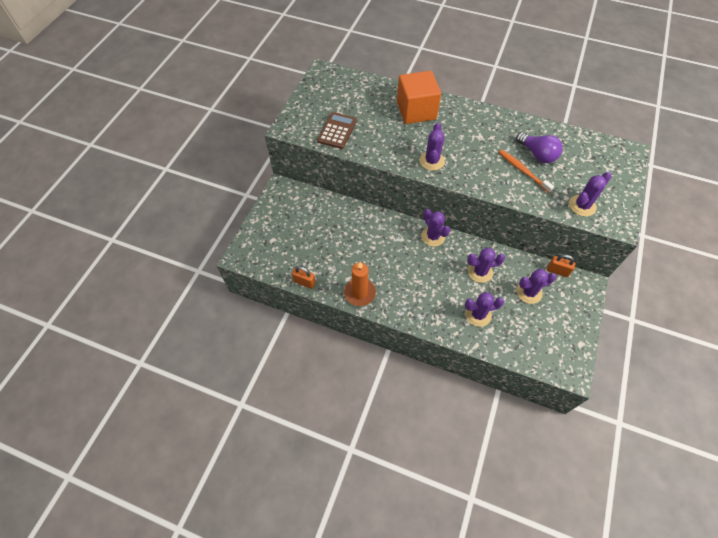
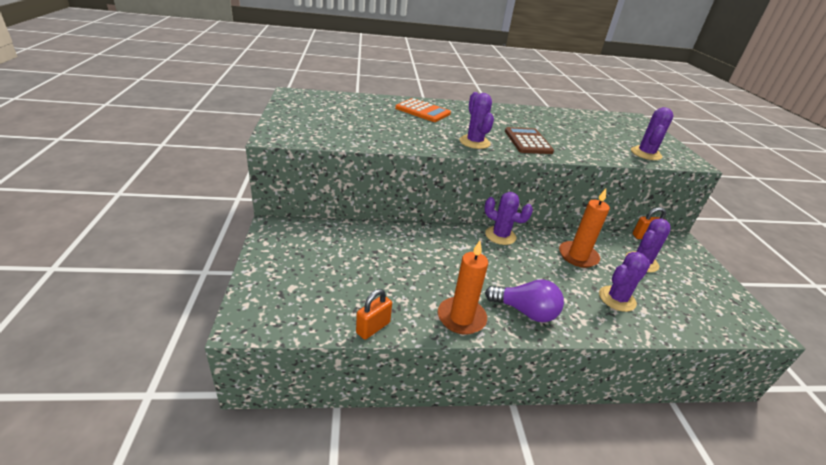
camera: 30 degrees left, 25 degrees down
orange padlock [292,266,316,289] -> orange padlock turned 45 degrees counterclockwise [356,289,392,340]
brown calculator [317,112,357,149] -> brown calculator moved to [505,127,554,154]
orange cube [397,71,441,124] -> orange calculator [395,98,451,122]
purple cactus [467,248,505,283] -> orange candle [559,189,610,268]
orange toothbrush [499,150,554,193] -> none
purple light bulb [516,133,563,163] -> purple light bulb moved to [485,279,564,322]

